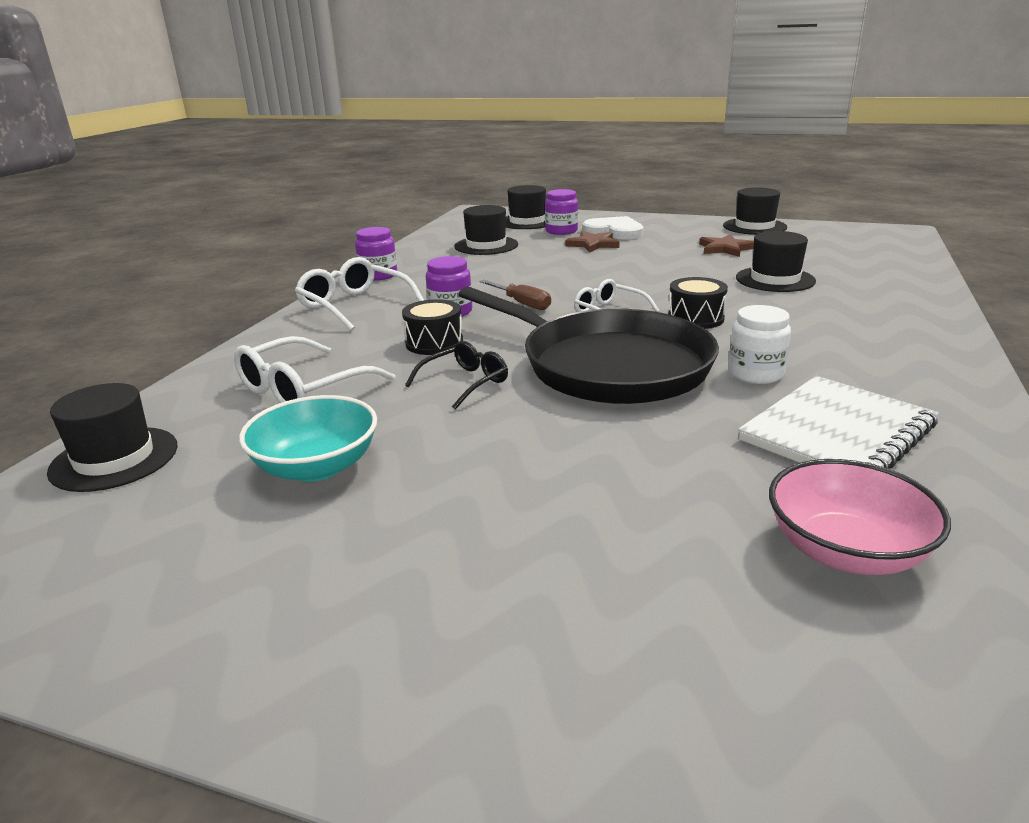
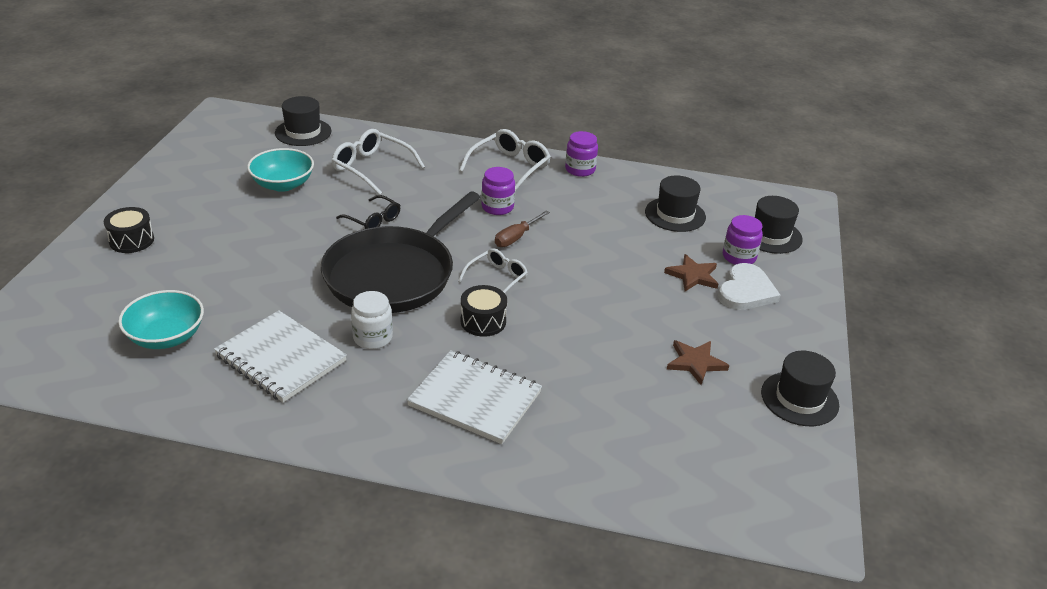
camera: 80 degrees right, 10 degrees up
black drum [402,299,463,355] -> black drum moved to [104,207,154,253]
black hat [736,231,816,292] -> none
pink bowl [769,459,951,575] -> turquoise bowl [118,290,204,349]
none -> white notebook [407,350,542,444]

